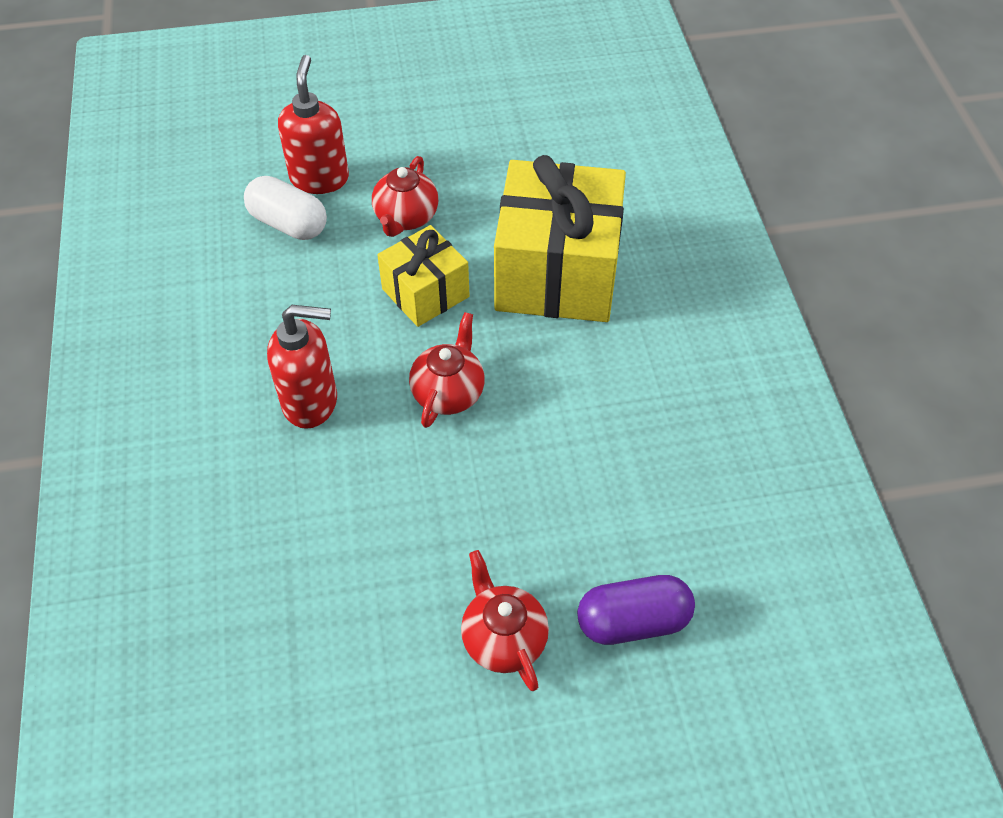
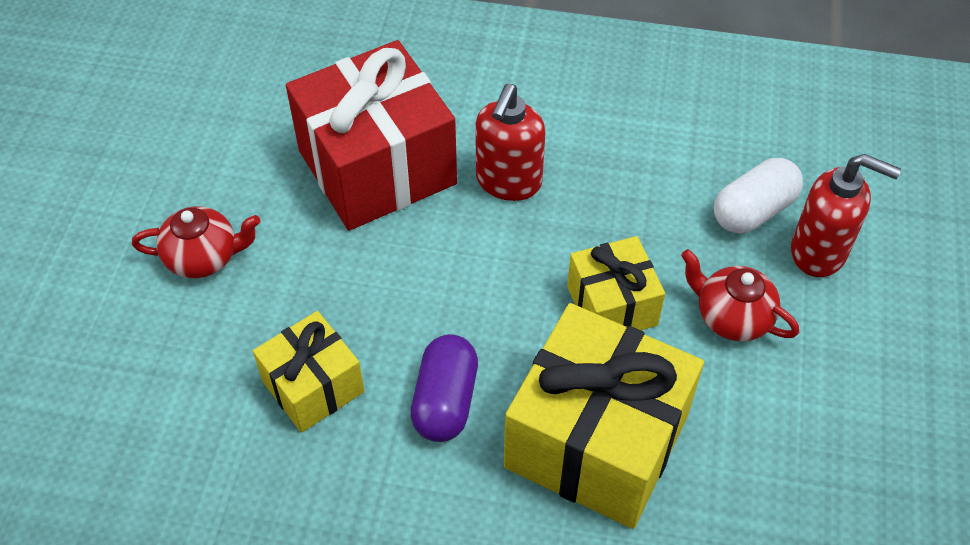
camera: 110 degrees right, 0 degrees up
red teapot [409,312,485,428] -> none
purple capsule [577,575,695,645] -> purple capsule moved to [411,334,478,442]
none -> yellow gift [253,311,364,433]
none -> red gift [286,40,457,231]

